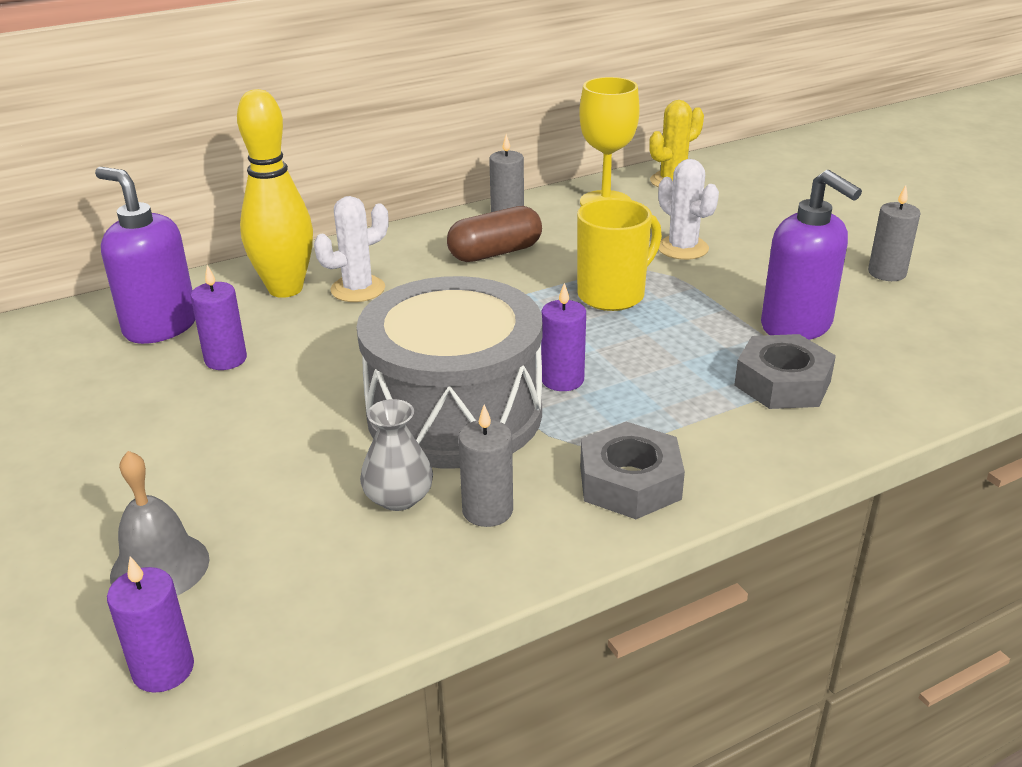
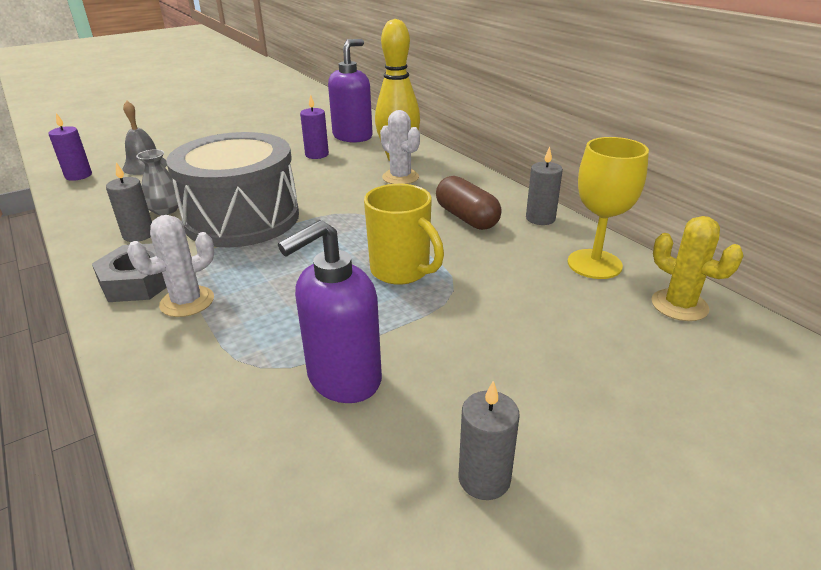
camera: 85 degrees right, 0 degrees up
purple candle [541,283,586,391] -> none
white cactus [658,159,719,260] -> white cactus moved to [127,215,214,317]
grey nut [734,334,836,409] -> none

